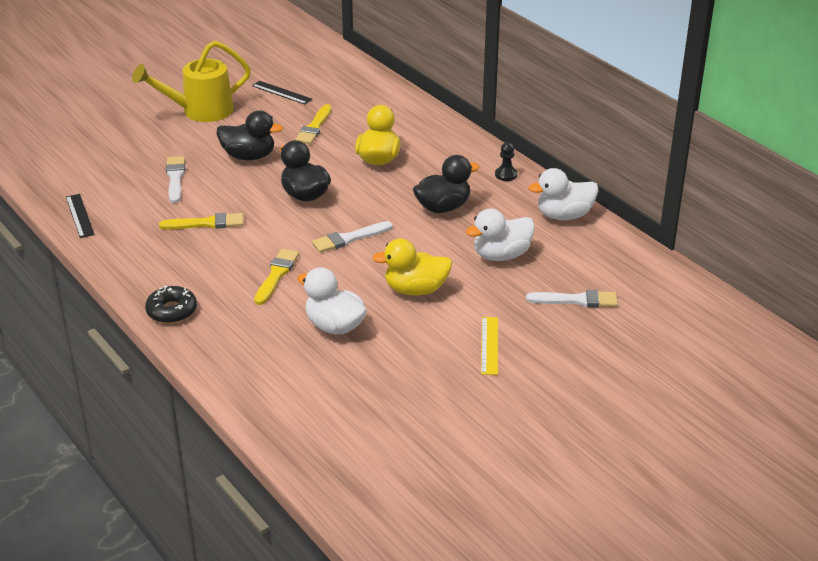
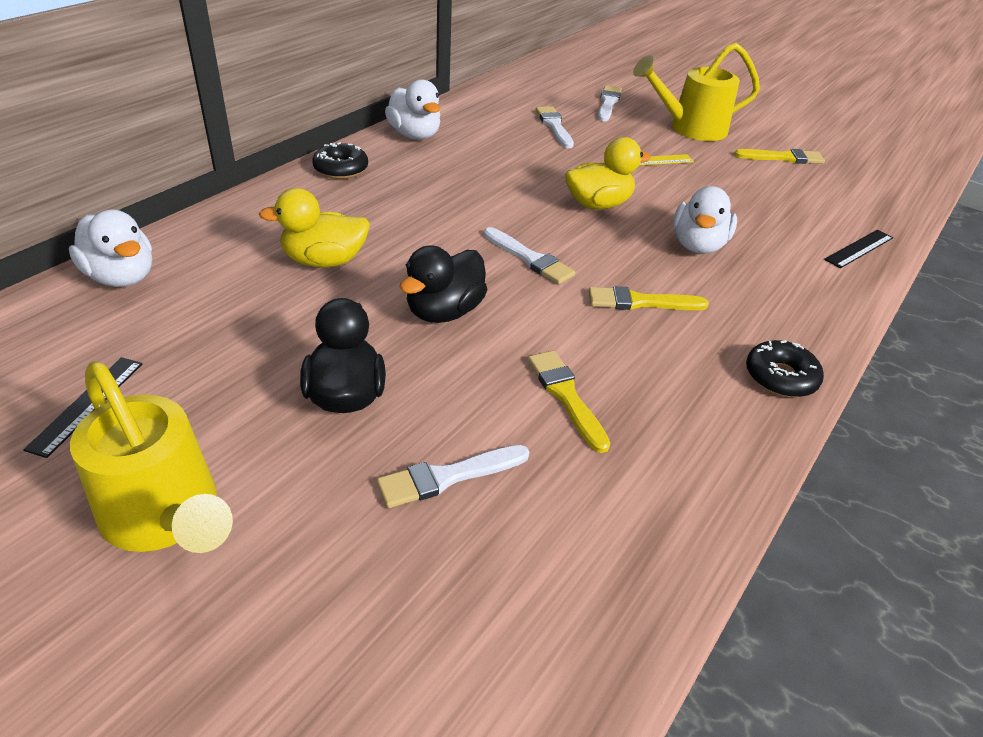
camera: 110 degrees left, 5 degrees up
black ruler [66,194,95,238] -> black ruler moved to [824,230,893,268]
yellow brush [295,104,332,144] -> yellow brush moved to [734,149,825,164]
yellow duck [372,238,452,296] -> yellow duck turned 90 degrees counterclockwise [565,137,651,210]
black duck [413,155,479,213] -> none
white duck [466,208,535,261] -> white duck moved to [69,210,152,287]
black pawn [495,142,517,181] -> black donut [312,142,368,179]
none -> white brush [598,85,622,121]
none -> yellow watering can [633,43,760,141]

